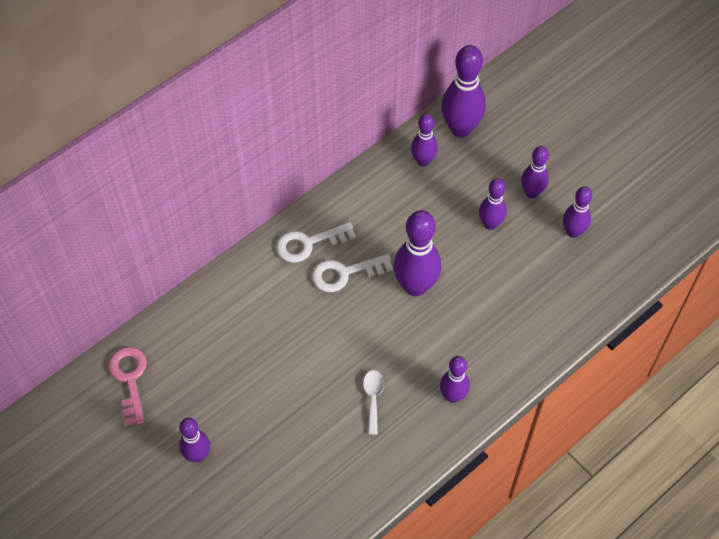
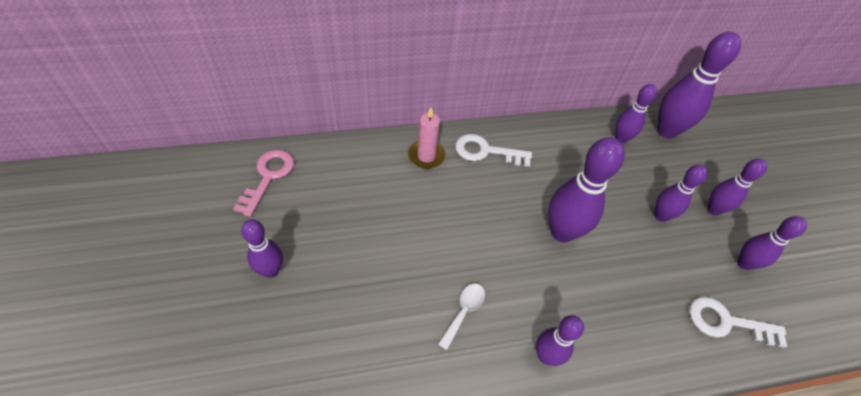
camera: 25 degrees right, 5 degrees down
white key [312,254,393,292] -> white key moved to [689,297,787,348]
none -> pink candle [408,108,445,169]

